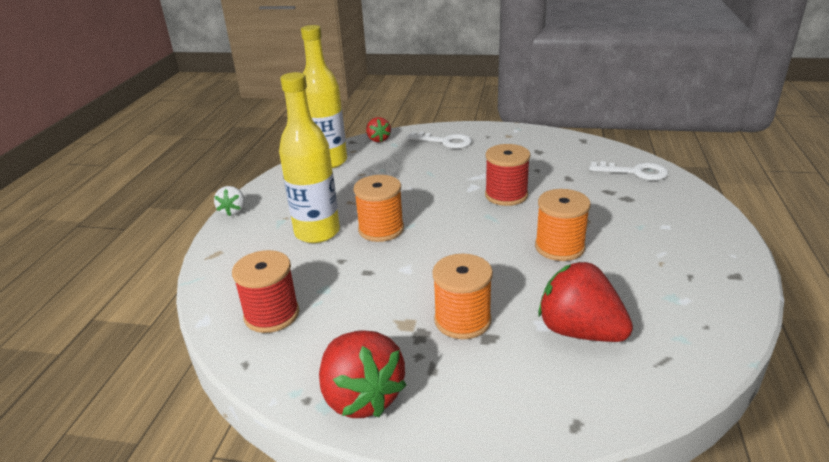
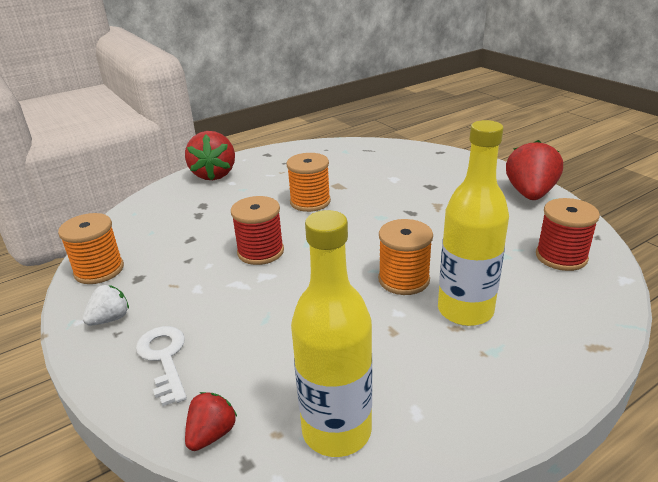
camera: 135 degrees left, 0 degrees up
white strawberry [214,186,245,216] -> white strawberry moved to [83,285,129,326]
orange spool [432,254,493,339] -> orange spool moved to [58,213,124,284]
red strawberry [538,262,633,342] -> red strawberry moved to [185,131,235,180]
white key [589,161,668,180] -> none

